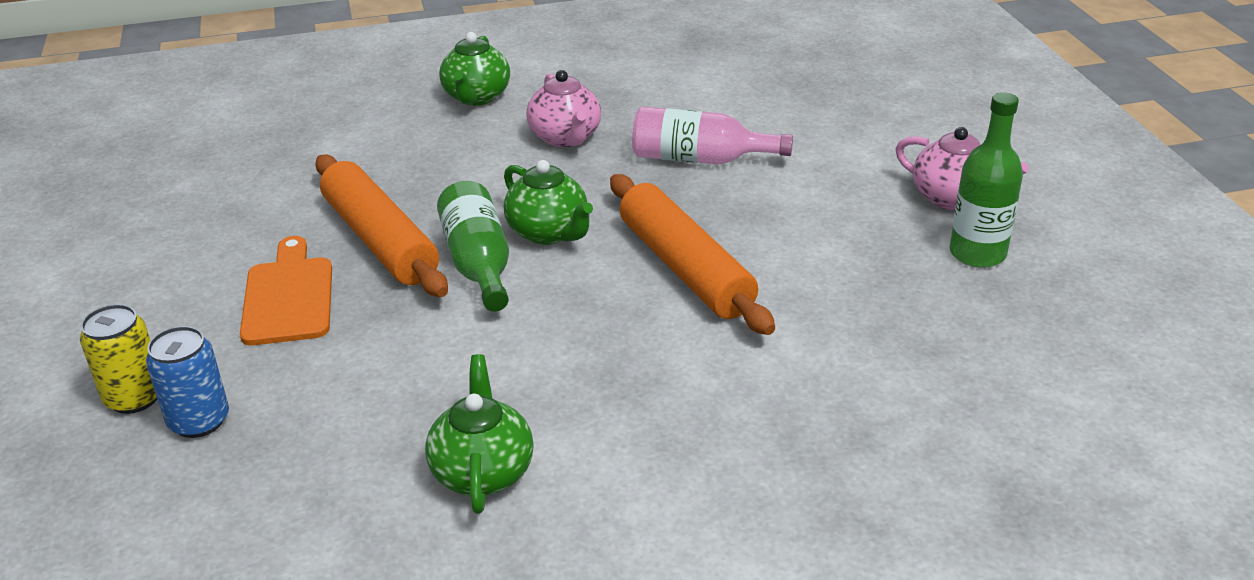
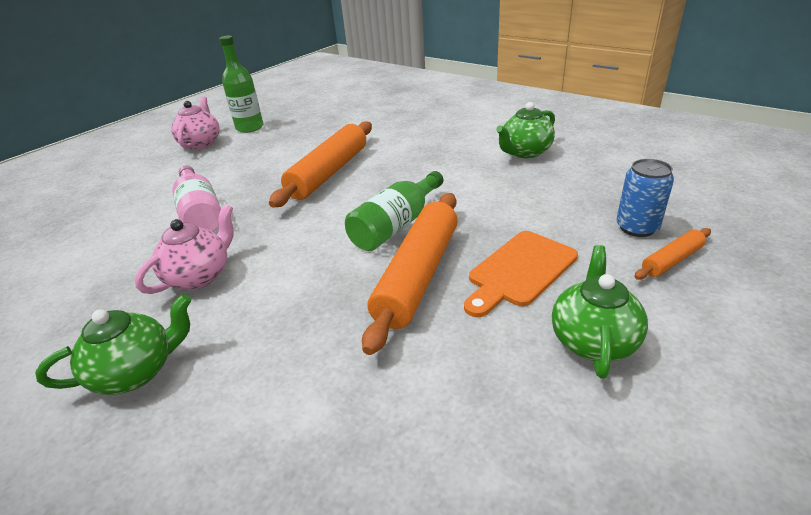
camera: 125 degrees left, 0 degrees up
yellow can [80,304,157,414] -> orange rolling pin [634,228,711,280]
green teapot [504,160,593,245] -> green teapot moved to [552,245,648,379]

